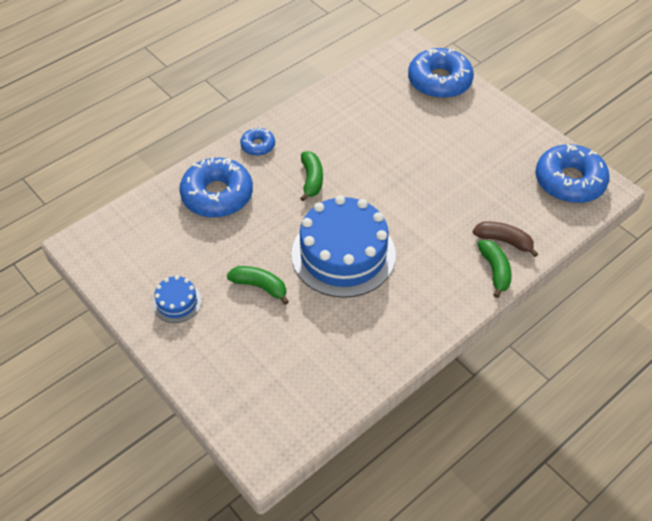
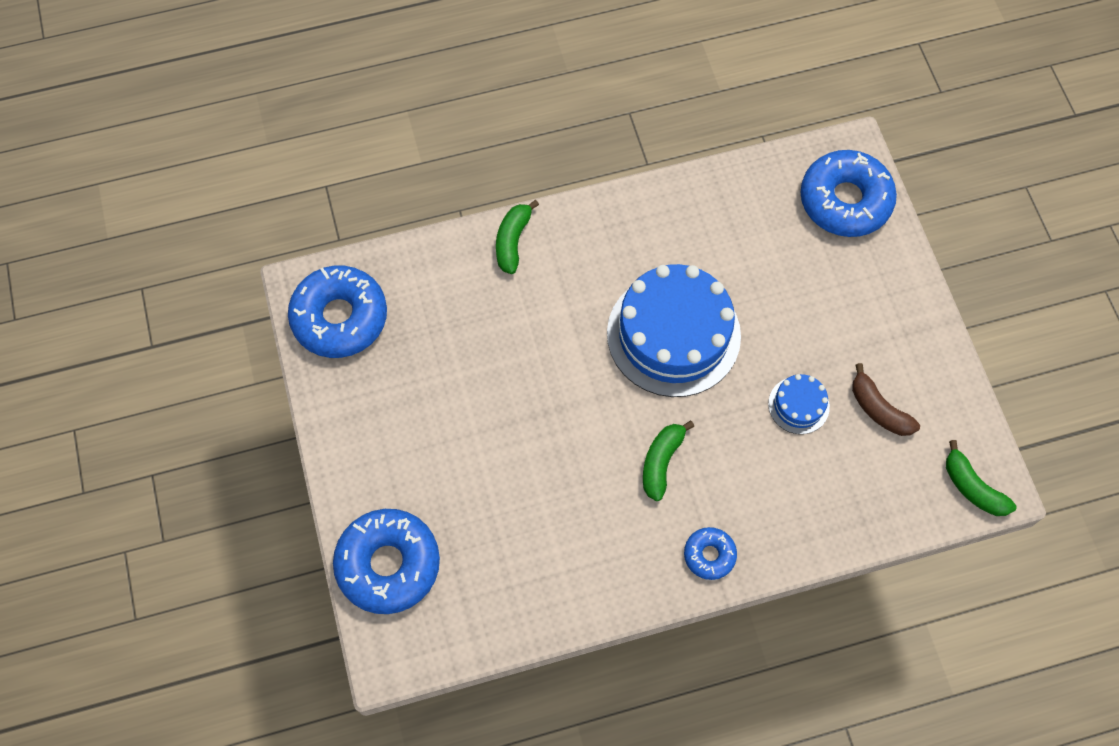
camera: 155 degrees left, 15 degrees up
blue cake [153,275,202,323] -> blue cake moved to [768,374,830,434]
blue donut [179,157,253,218] -> blue donut moved to [800,150,897,237]
green banana [227,266,289,305] -> green banana moved to [946,440,1016,516]
brown banana [473,221,538,257] -> brown banana moved to [852,363,920,436]

